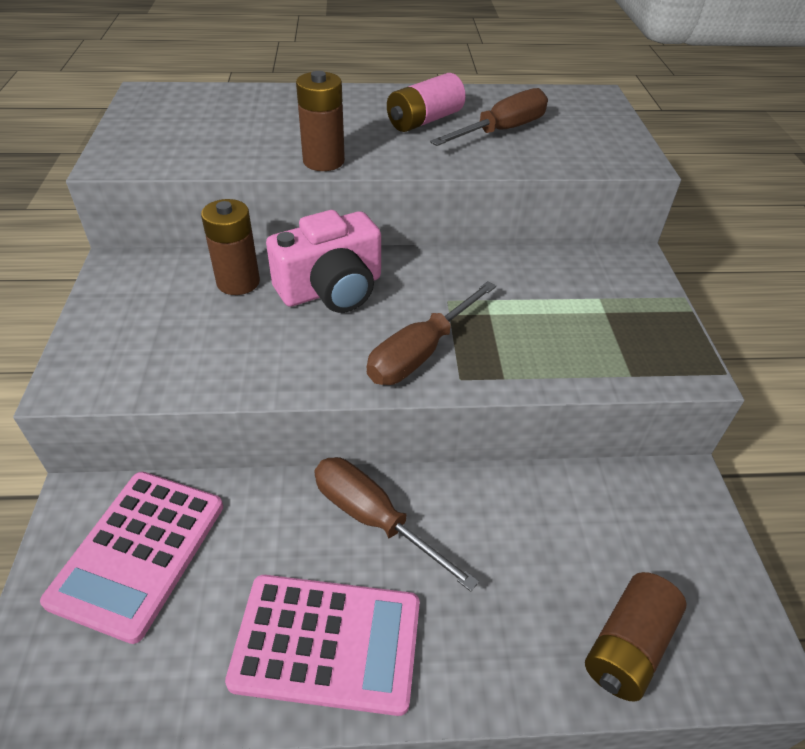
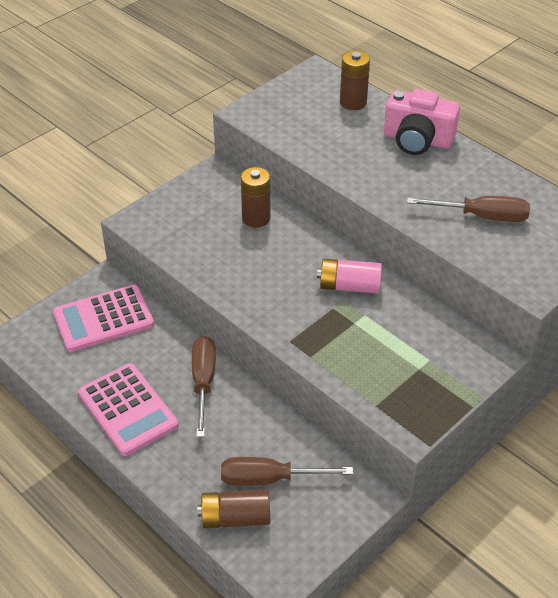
camera: 50 degrees right, 0 degrees up
pink camera [266,210,381,313] -> pink camera moved to [384,89,460,155]
brown battery [296,71,345,171] -> brown battery moved to [340,50,370,110]
brown screwdriver [366,281,496,385] -> brown screwdriver moved to [221,457,353,486]
pink battery [387,73,466,132] -> pink battery moved to [317,259,382,293]

